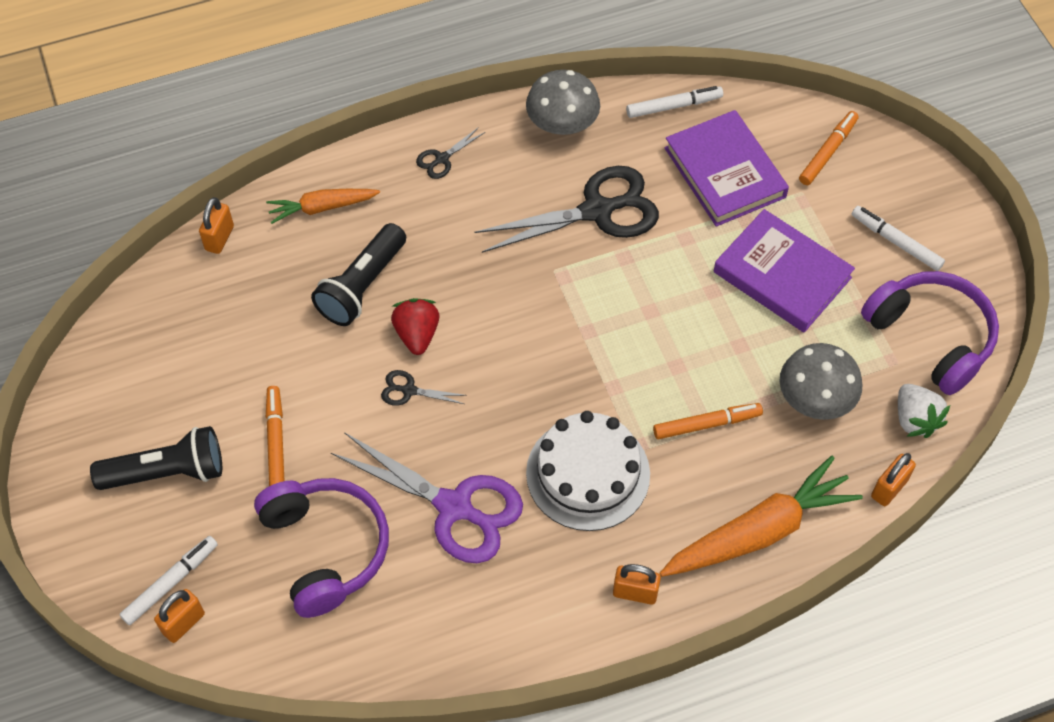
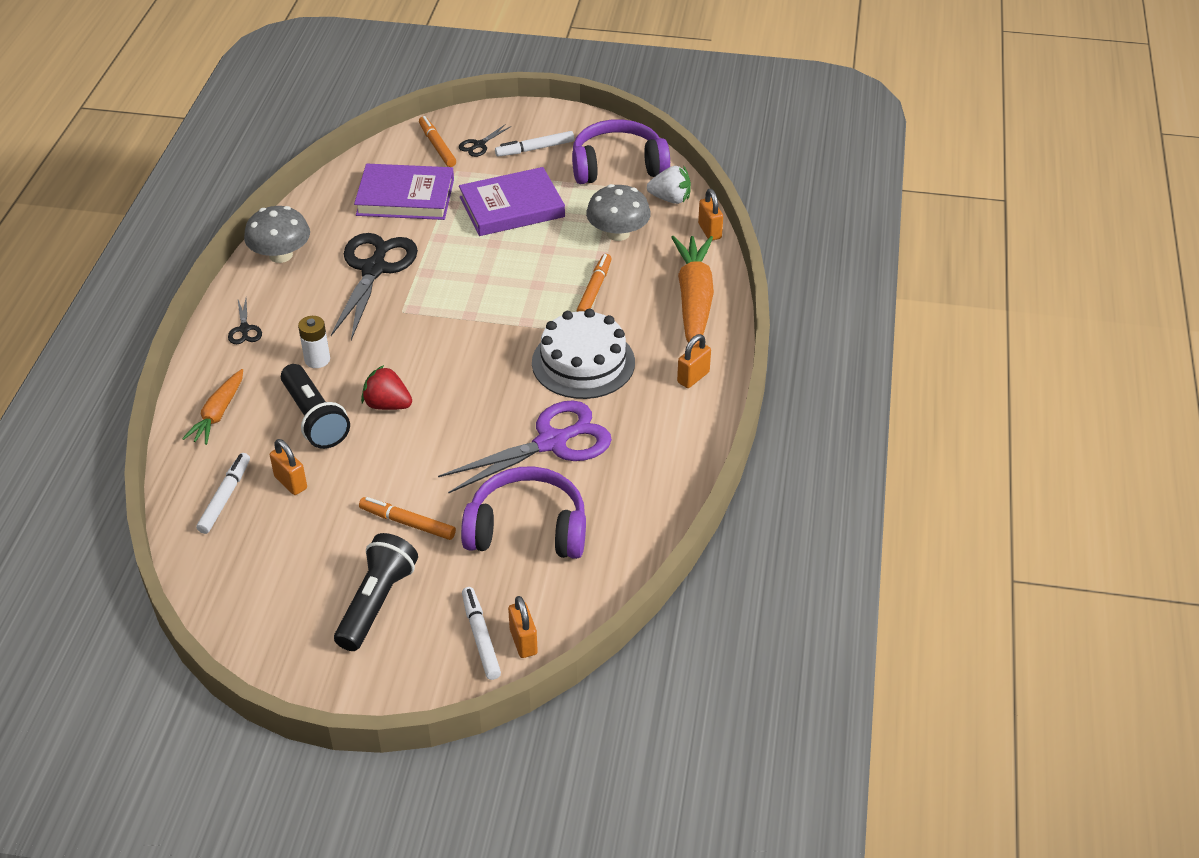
camera: 60 degrees left, 15 degrees down
orange padlock [199,197,234,254] -> orange padlock moved to [270,439,307,495]
black scissors [381,370,467,406] -> black scissors moved to [459,124,511,157]
white marker [626,86,723,118] -> white marker moved to [196,453,250,534]
none -> white battery [298,316,330,368]

